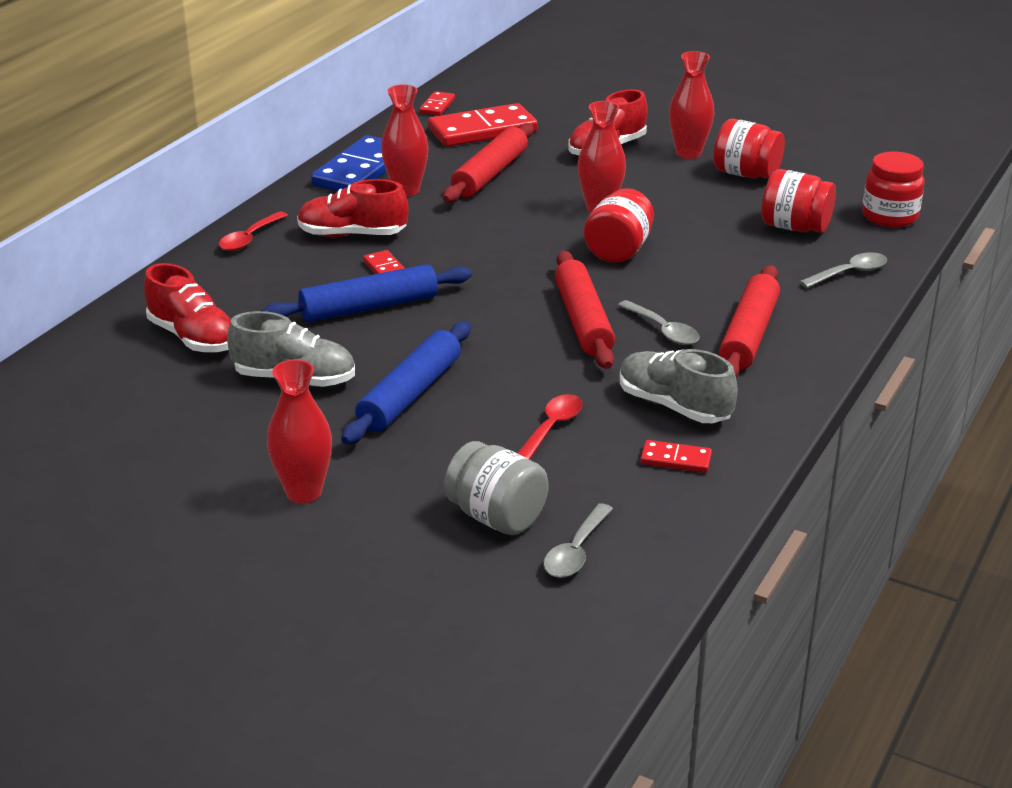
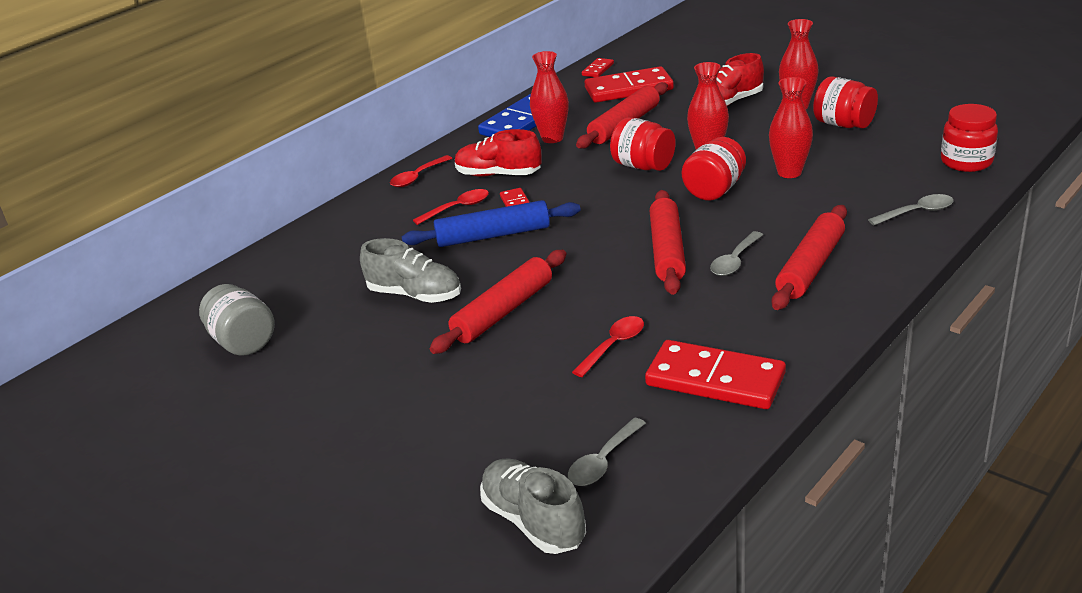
camera: 15 degrees right, 0 degrees up
red shoe [144,263,231,353] -> none
red vase [267,359,332,503] -> red vase moved to [769,77,813,178]
blue rolling pin [341,321,471,444] -> red rolling pin [430,250,566,354]
grey jar [444,441,548,535] -> grey jar moved to [199,284,275,356]
grey spoon [618,300,700,345] -> grey spoon turned 60 degrees clockwise [710,231,763,276]
grey shoe [620,349,738,423] -> grey shoe moved to [480,458,586,554]
red domino [640,440,712,473] -> red domino [645,340,786,409], size x2.11
red jar [761,169,836,233] -> red jar moved to [610,117,676,171]
none -> red spoon [413,189,489,225]

